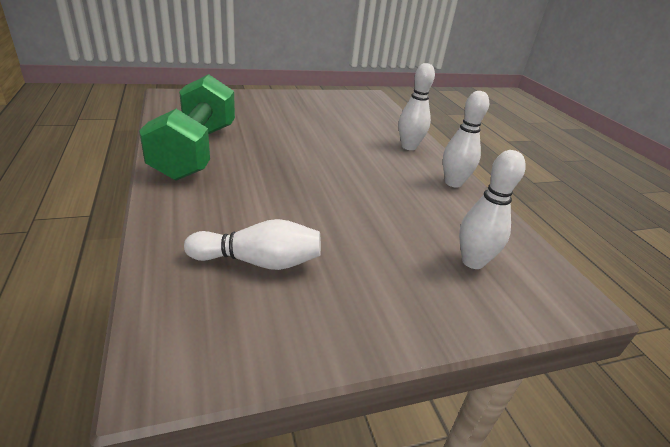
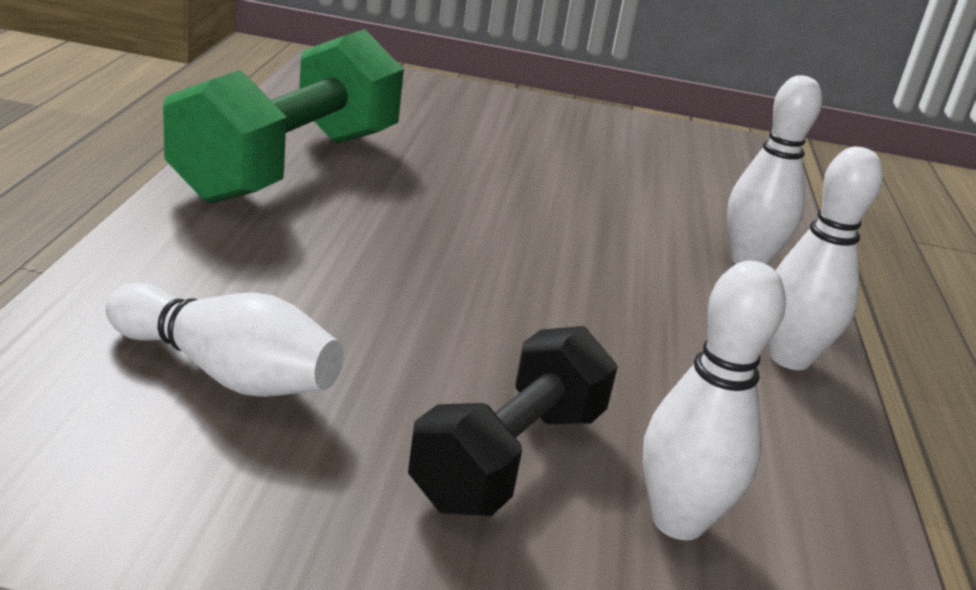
camera: 25 degrees right, 5 degrees down
none -> black dumbbell [408,326,618,516]

